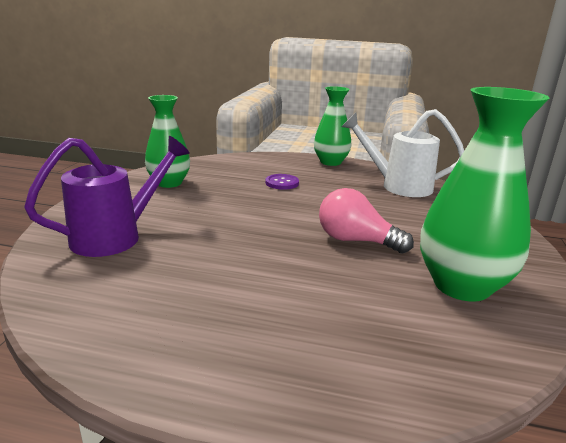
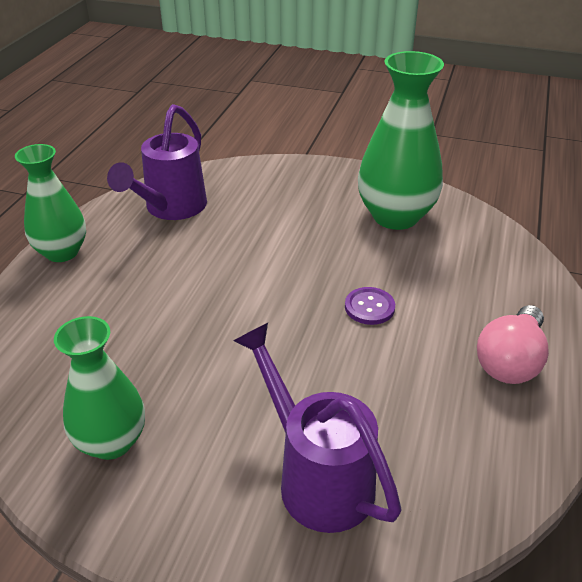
camera: 85 degrees left, 15 degrees up
purple button [265,174,299,190] -> purple button moved to [345,287,395,325]
pink light bulb [319,188,414,254] -> pink light bulb moved to [477,305,549,384]
white watering can [341,109,464,197] -> purple watering can [107,104,207,220]

